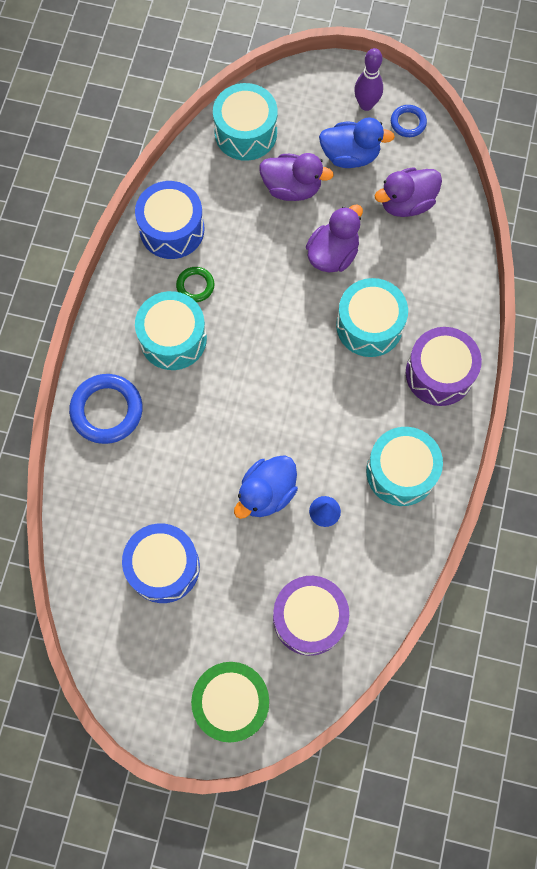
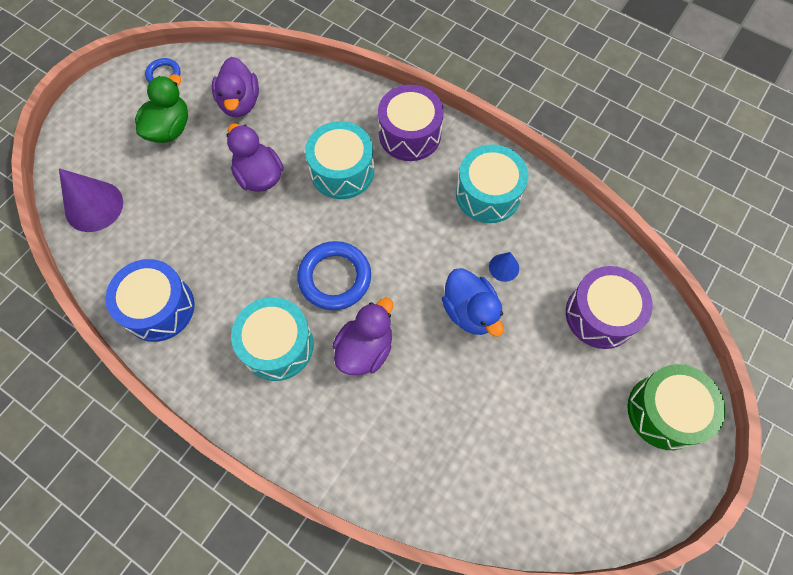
camera: 70 degrees left, 5 degrees down
blue ring [69,374,143,444] -> blue ring moved to [297,241,371,310]
blue drum [122,523,200,603] -> none
green ring [176,267,215,302] -> none
turquoise drum [213,83,278,161] -> purple cone [59,168,123,232]
purple duck [259,153,334,201] -> purple duck moved to [332,298,393,375]
blue duck [319,117,395,168] -> green duck [135,74,188,143]
purple bowling pin [354,48,383,111] -> none

